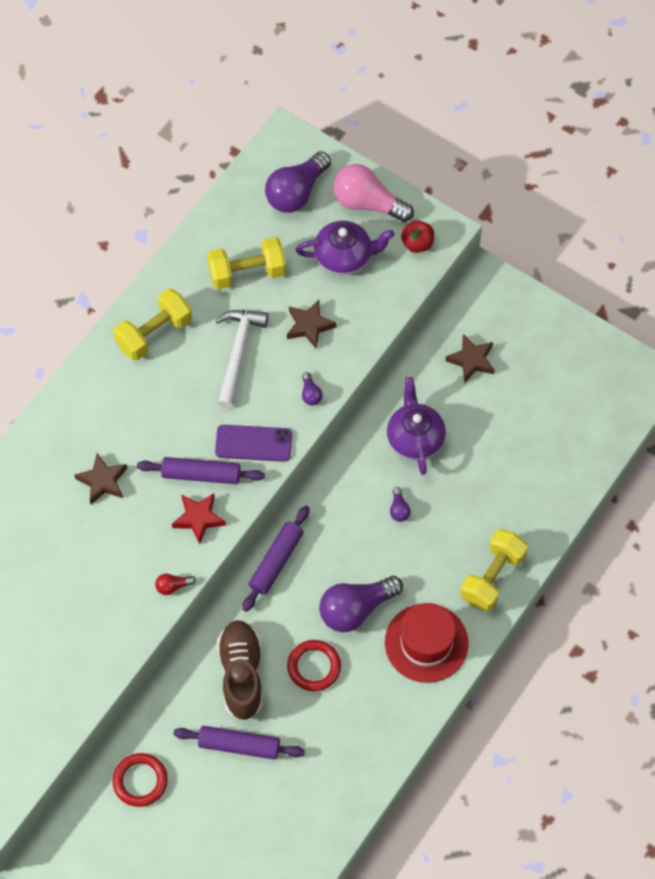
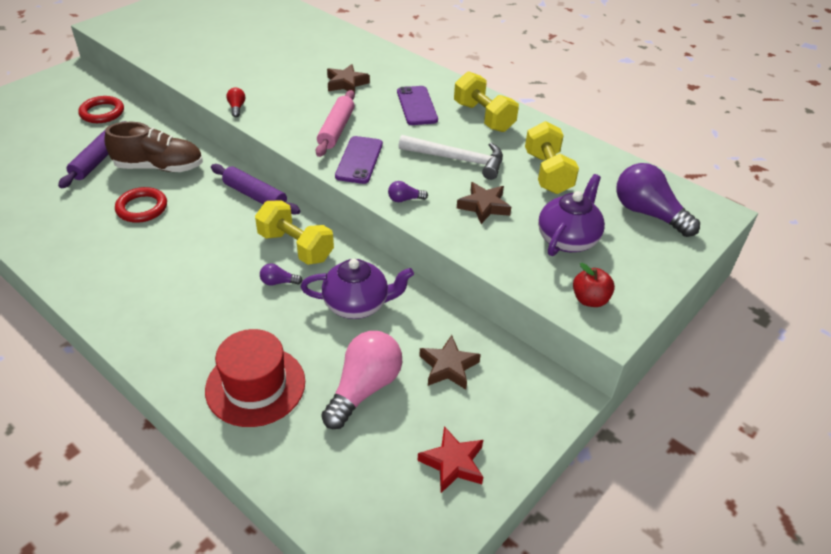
camera: 95 degrees right, 20 degrees down
purple rolling pin [137,457,265,484] -> pink rolling pin [316,90,355,157]
red star [172,493,226,544] -> red star moved to [417,426,483,493]
purple teapot [296,221,394,276] -> purple teapot turned 150 degrees counterclockwise [538,174,605,256]
purple light bulb [319,576,403,632] -> none
pink light bulb [333,164,414,222] -> pink light bulb moved to [321,331,402,429]
red hat [385,603,469,683] -> red hat moved to [205,329,305,427]
yellow dumbbell [460,529,528,612] -> yellow dumbbell moved to [255,200,334,265]
none -> purple phone [397,86,438,125]

